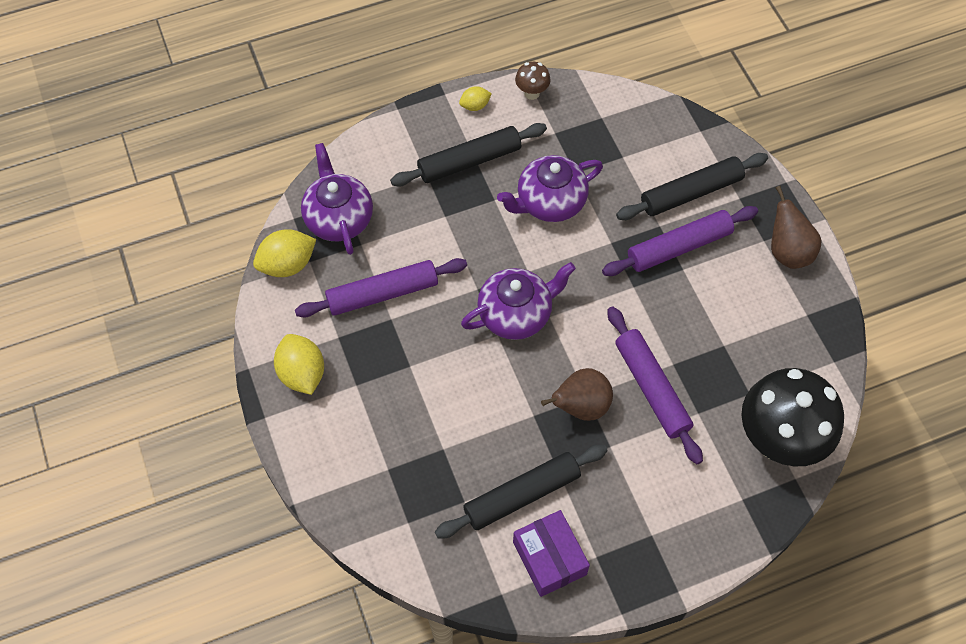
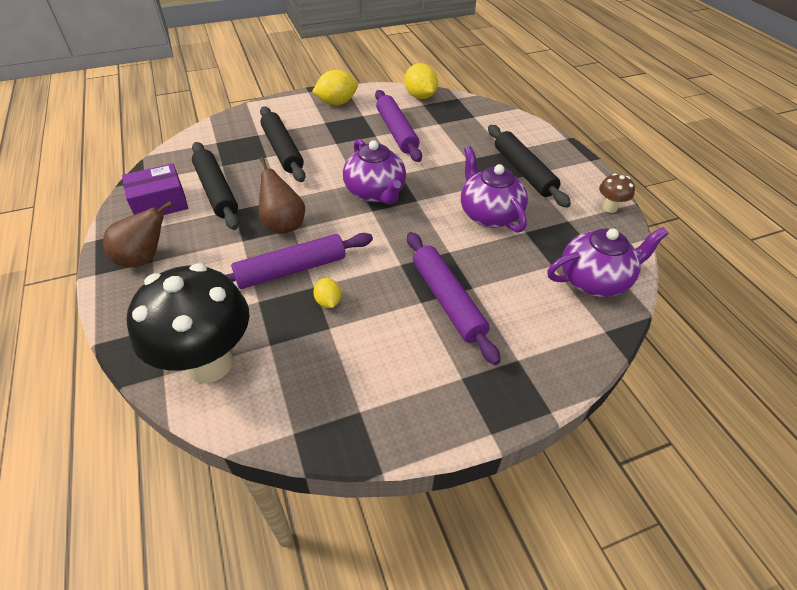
camera: 90 degrees right, 15 degrees down
purple teapot [301,143,373,255] -> purple teapot moved to [547,227,669,297]
yellow lemon [459,86,492,111] -> yellow lemon moved to [313,278,341,308]
black rolling pin [616,153,768,220] -> black rolling pin moved to [260,106,306,182]
brown pear [771,186,821,269] -> brown pear moved to [103,201,173,267]

